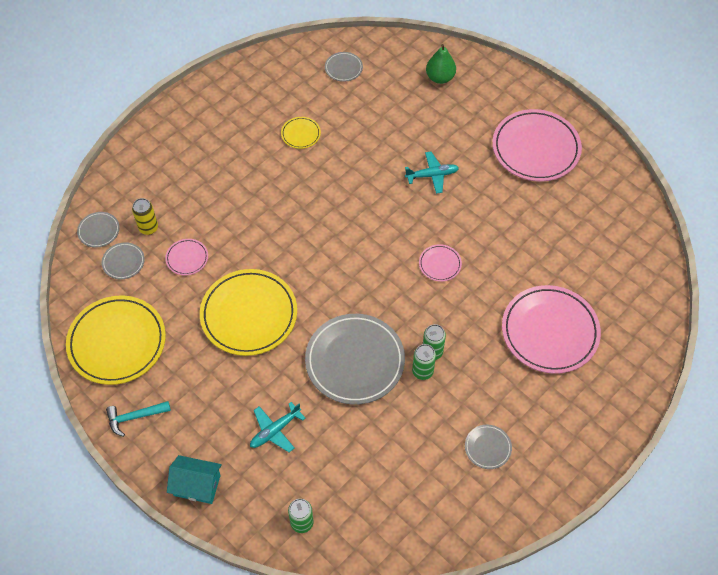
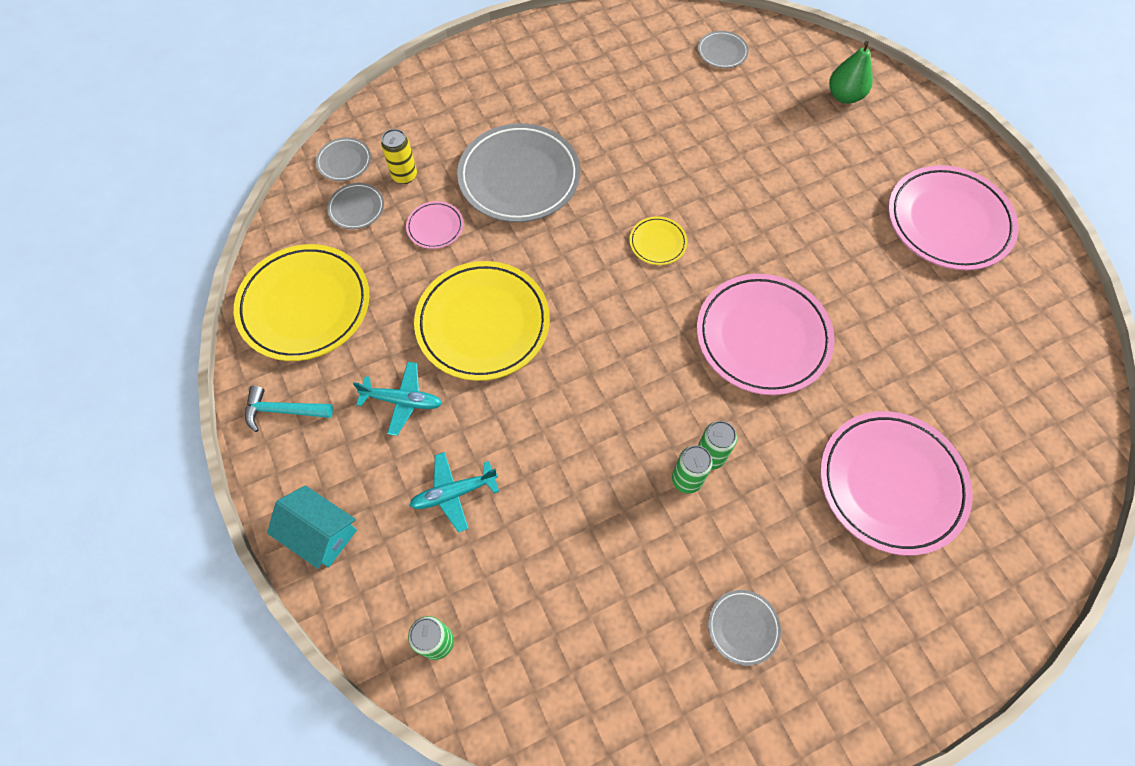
camera: 20 degrees right, 5 degrees up
yellow plate [281,117,321,149] -> yellow plate moved to [630,216,687,265]
grey plate [305,314,405,405] -> grey plate moved to [457,123,580,222]
turquoise plane [405,152,459,194] -> turquoise plane moved to [353,362,442,436]
pink plate [419,244,462,282] -> pink plate [697,274,835,395], size x2.21

